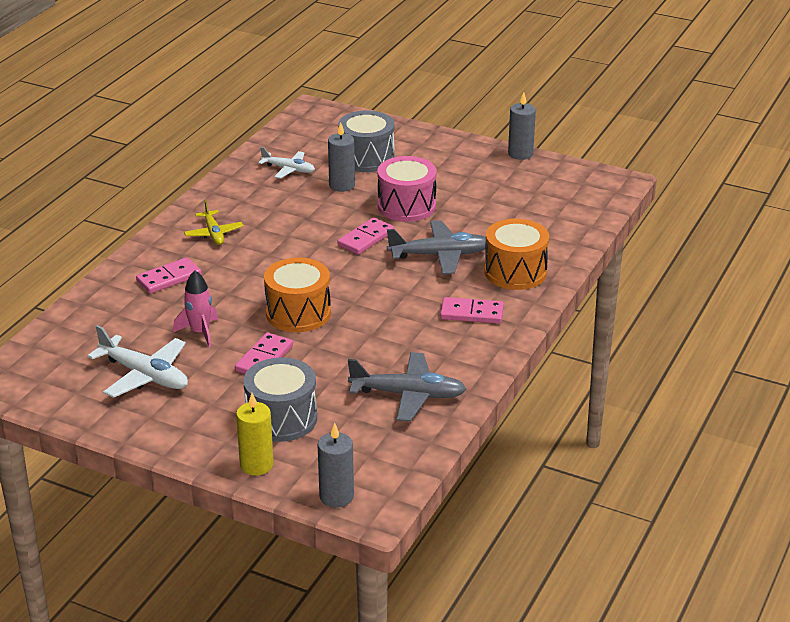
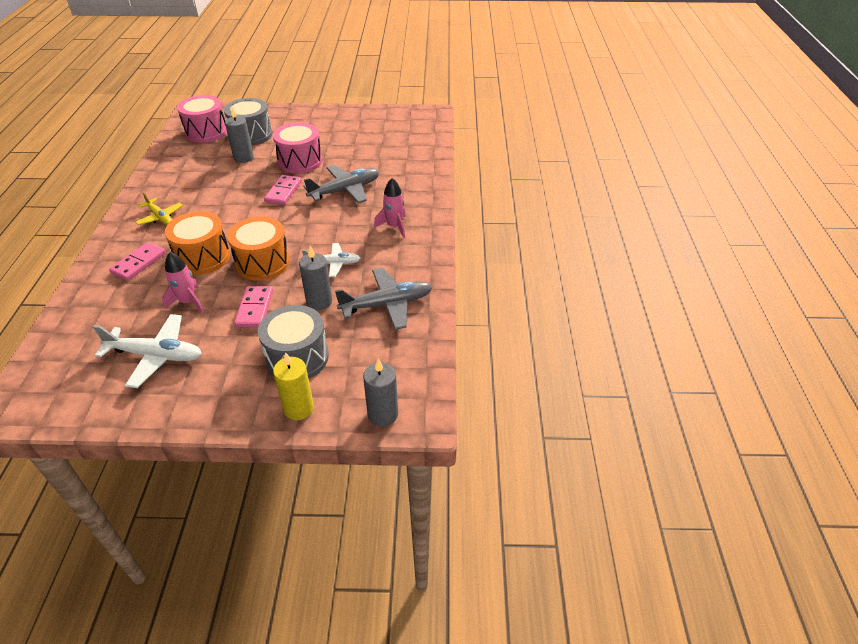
camera: 25 degrees left, 10 degrees up
white plane [258,147,315,179] -> white plane moved to [302,243,361,277]
pink domino [440,297,504,324] -> pink rocket [374,178,406,238]
orange drum [484,219,549,290] -> orange drum moved to [165,211,230,275]
grey candle [508,92,536,160] -> grey candle moved to [299,246,332,310]
none -> pink drum [177,95,227,143]

